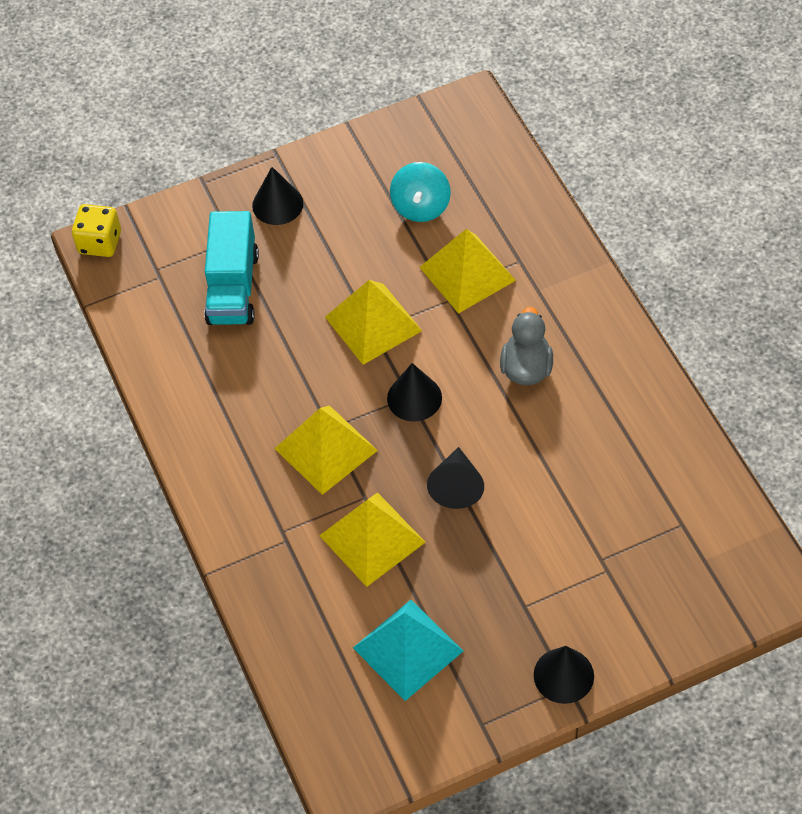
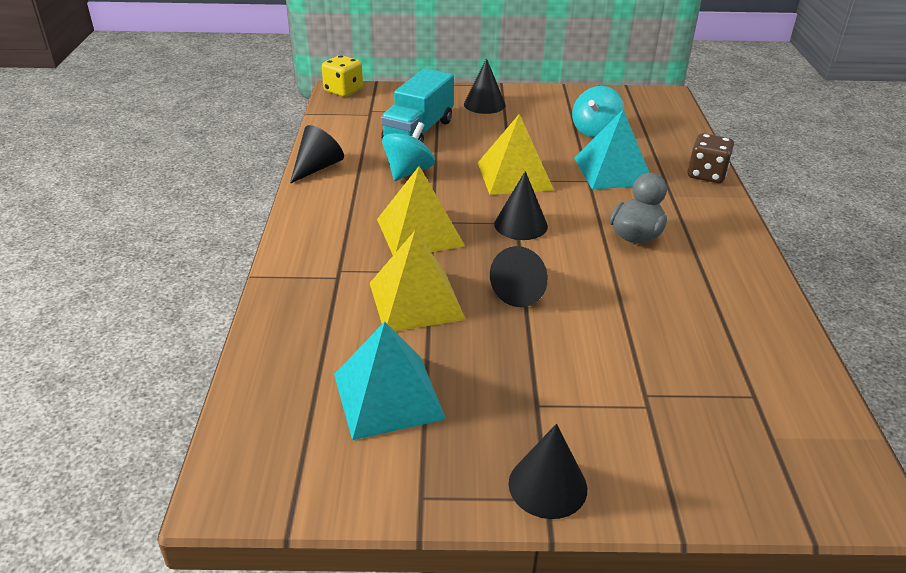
camera: 20 degrees right, 20 degrees down
yellow pyramid [419,229,516,314] -> turquoise pyramid [574,110,649,190]
none -> black cone [290,125,344,184]
none -> turquoise spinning top [382,122,435,181]
none -> brown dice [688,133,734,183]

